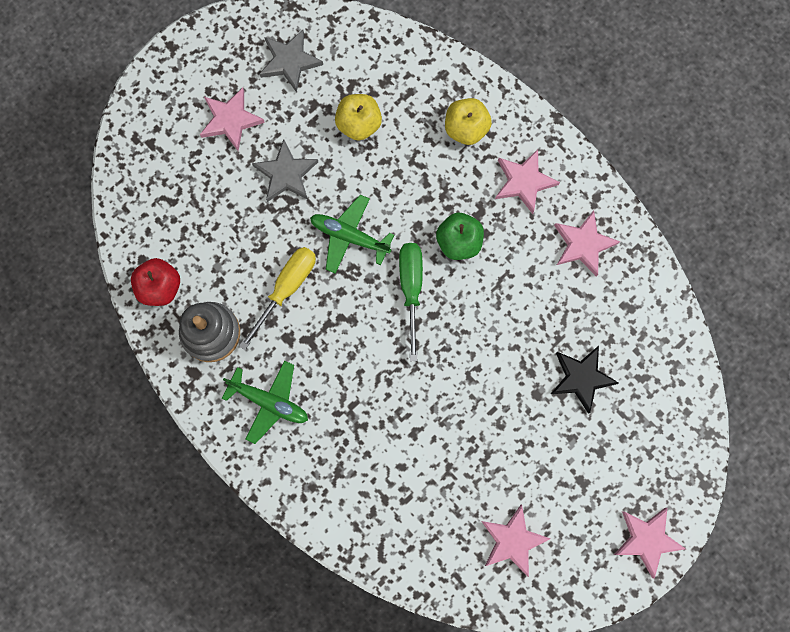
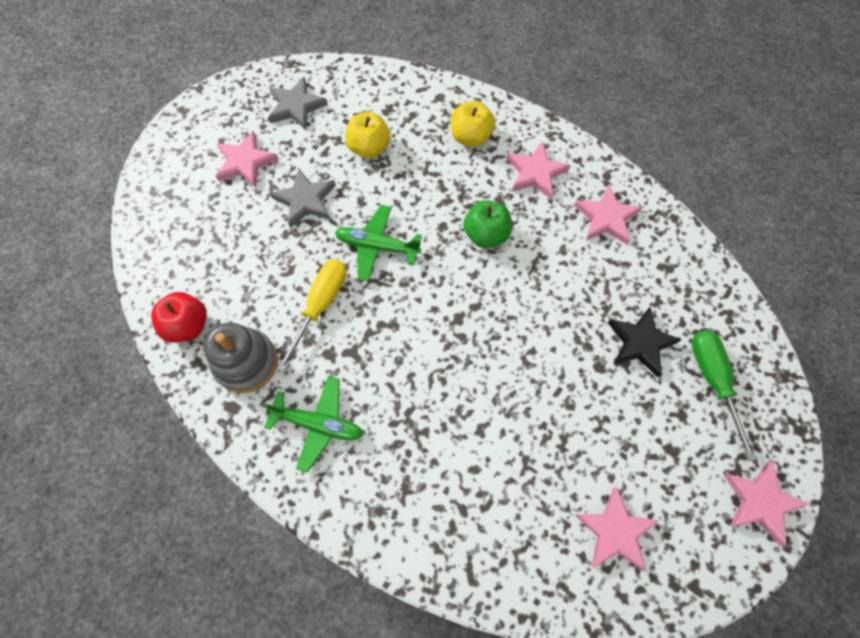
camera: 10 degrees left, 10 degrees down
green screwdriver [399,243,423,361] -> green screwdriver moved to [692,330,757,461]

